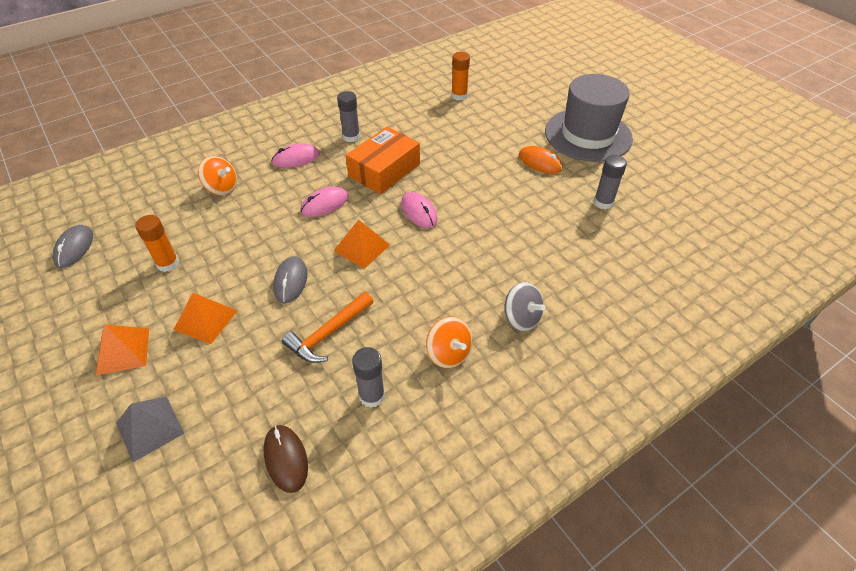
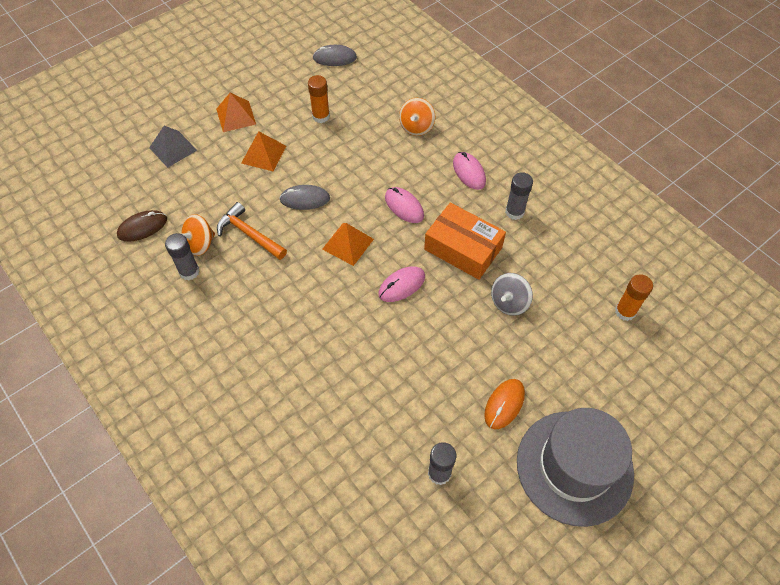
camera: 85 degrees right, 10 degrees up
orange spinning top [426,317,472,368] -> orange spinning top moved to [182,214,215,256]
grey spinning top [505,282,546,331] -> grey spinning top moved to [491,273,533,316]

